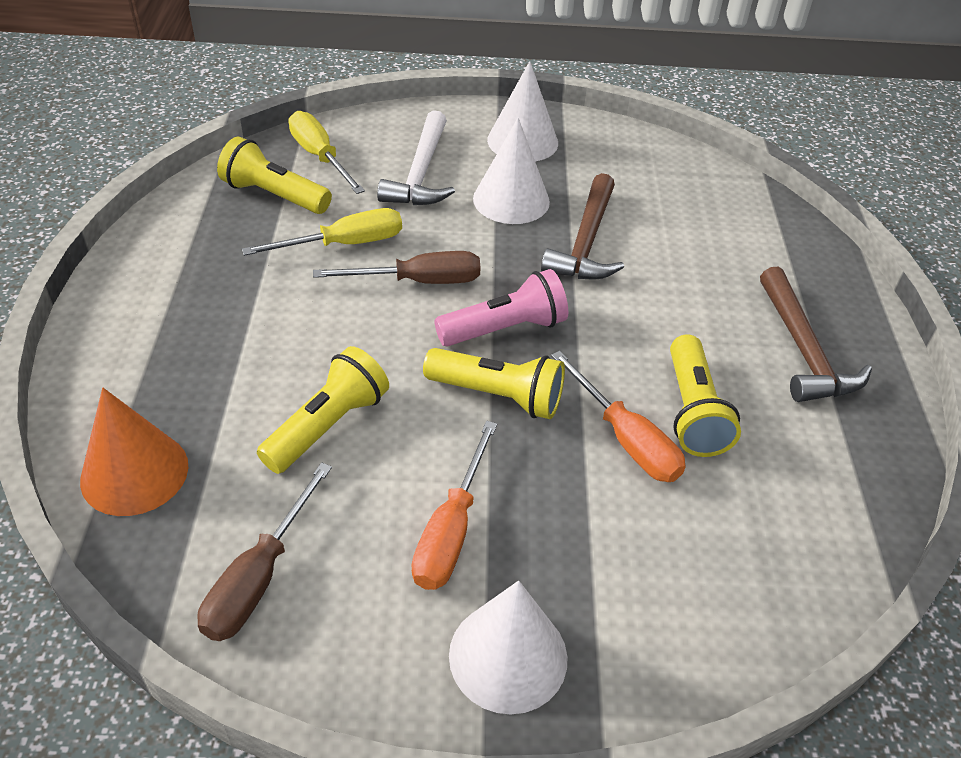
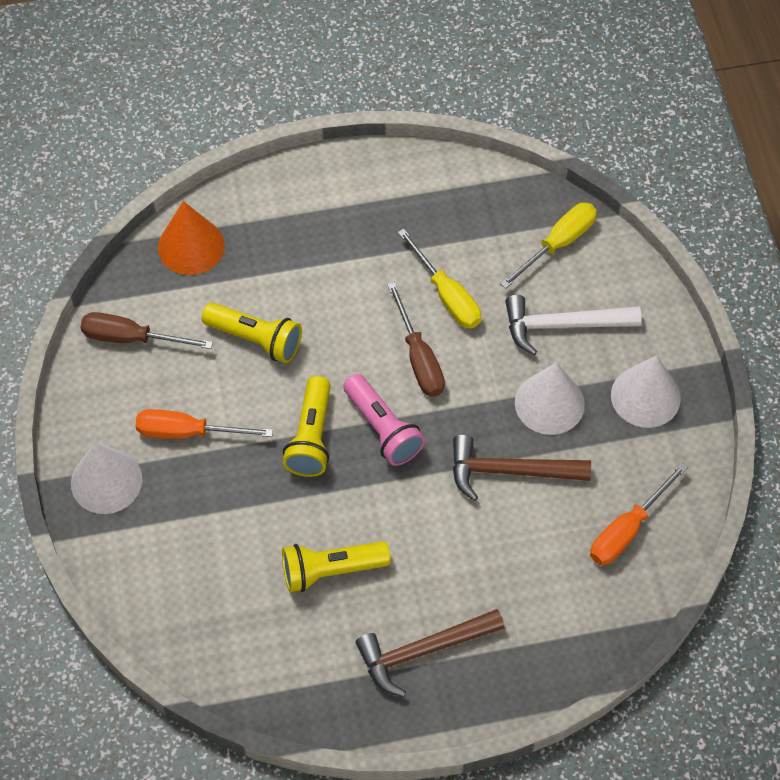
camera: 80 degrees right, 15 degrees up
yellow flashlight [217,137,332,214] -> none
orange screwdriver [551,351,686,482] -> orange screwdriver moved to [590,463,688,565]

